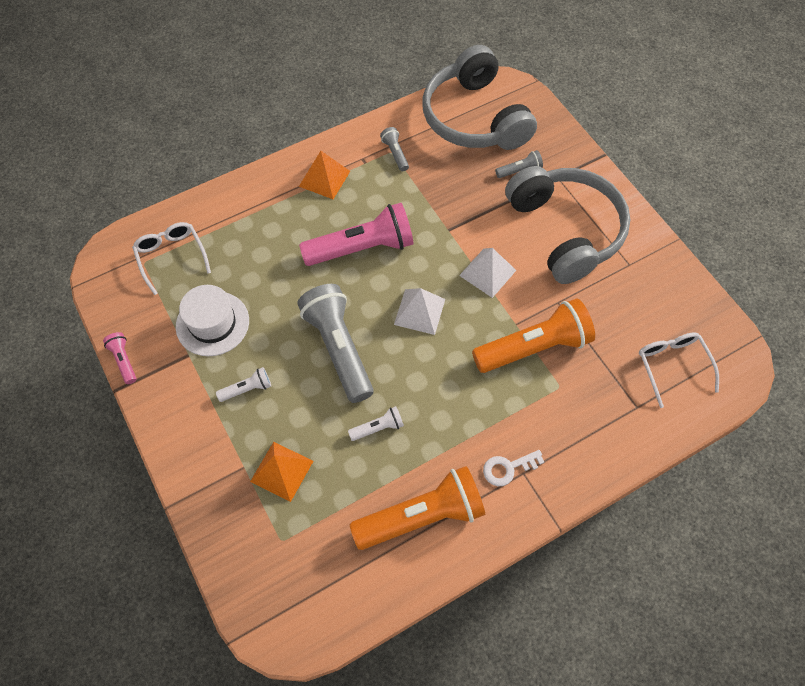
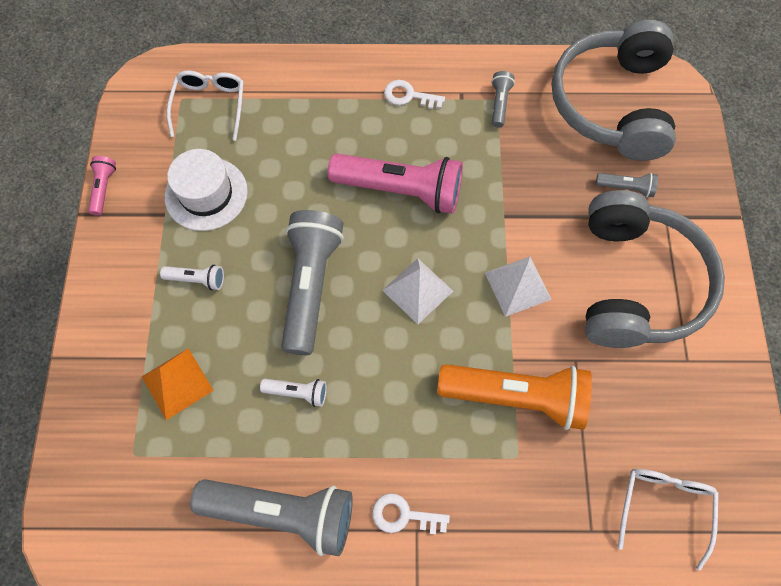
camera: 30 degrees right, 5 degrees up
orange pyramid [299,151,350,199] -> white key [384,80,445,109]
orange flashlight [350,466,485,550] -> grey flashlight [190,479,353,556]

